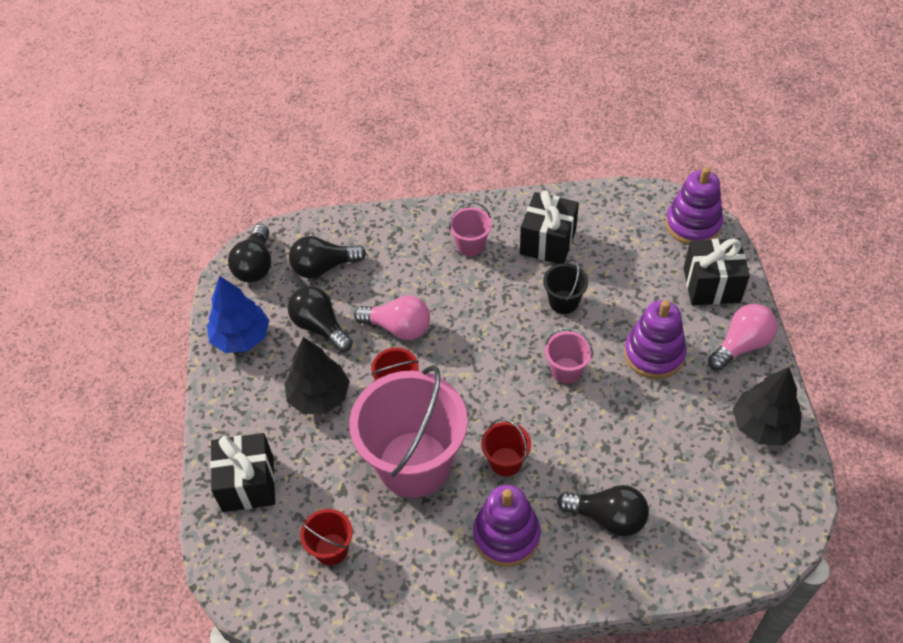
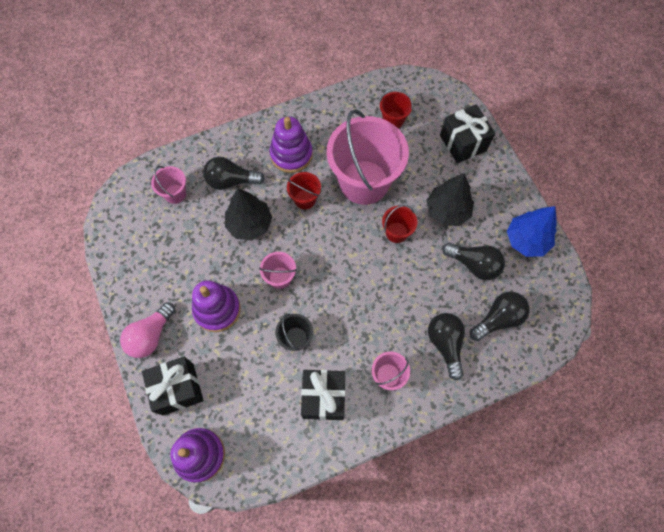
camera: 160 degrees right, 15 degrees up
black light bulb [228,224,271,283] -> black light bulb moved to [428,313,465,380]
pink light bulb [354,296,430,340] -> none
black tree [733,367,802,445] -> black tree moved to [225,188,272,240]
none -> pink bucket [151,166,186,204]

